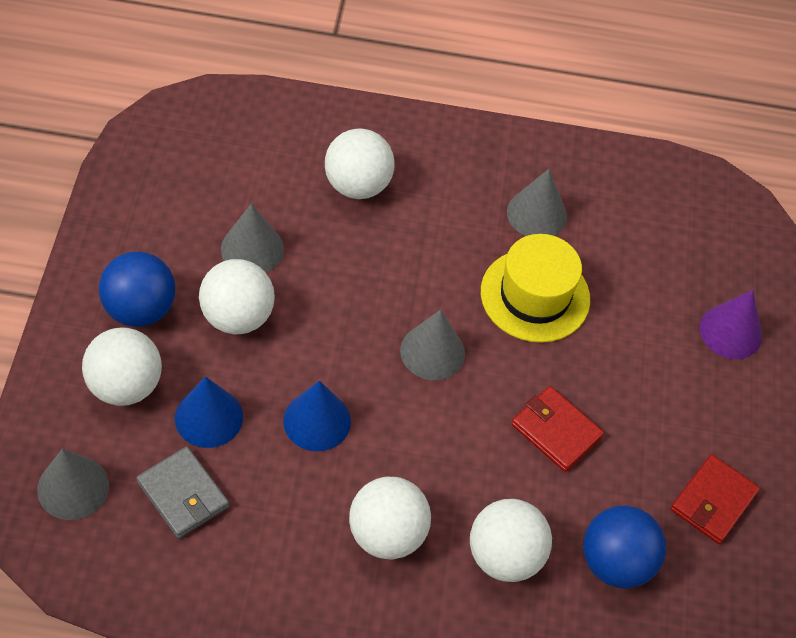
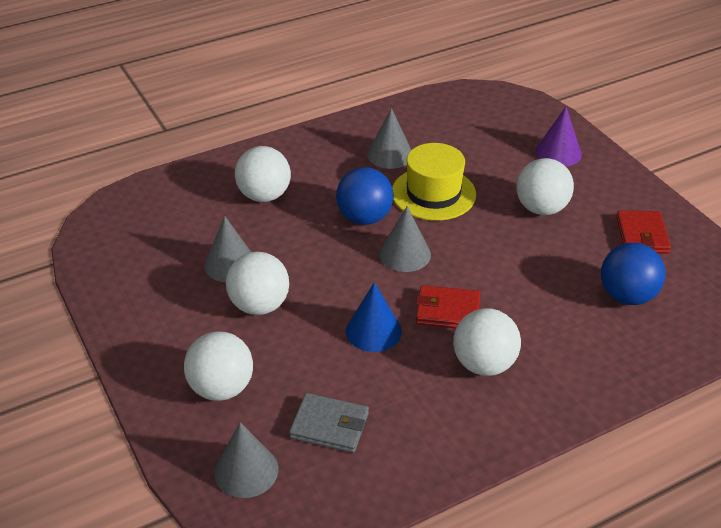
camera: 30 degrees left, 15 degrees down
blue ball [99,251,175,327] -> blue ball moved to [336,167,394,225]
blue cone [175,377,243,448] -> none
white ball [470,499,552,582] -> white ball moved to [516,158,574,215]
red wallet [511,386,604,472] -> red wallet moved to [416,285,480,328]

